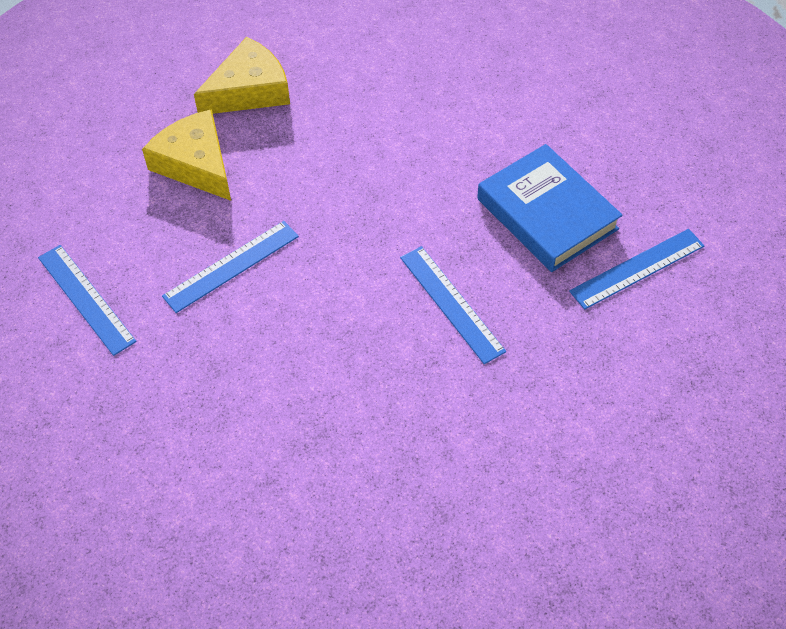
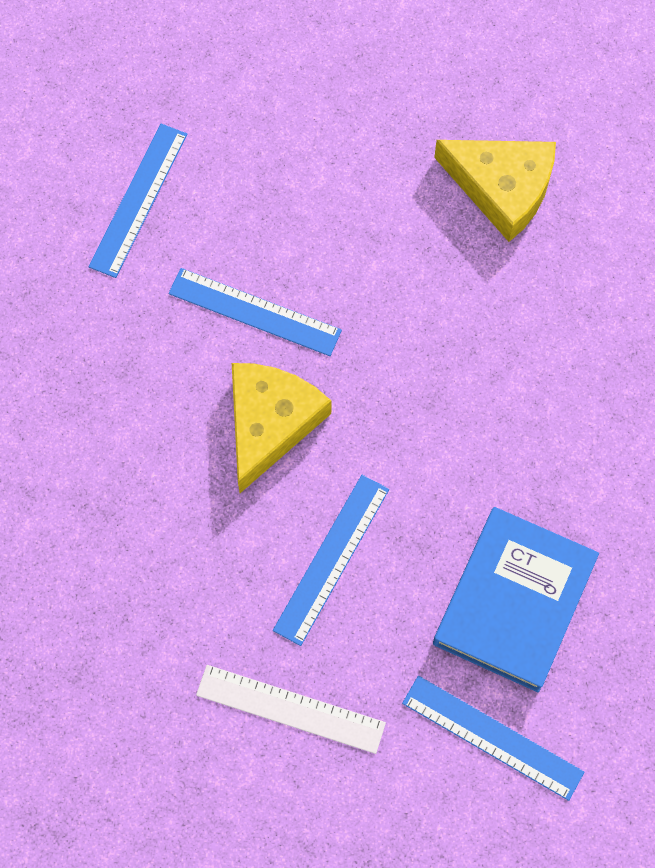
camera: 60 degrees right, 15 degrees up
yellow cheese [142,109,231,201] -> yellow cheese moved to [232,363,331,493]
none -> white ruler [196,665,386,754]

